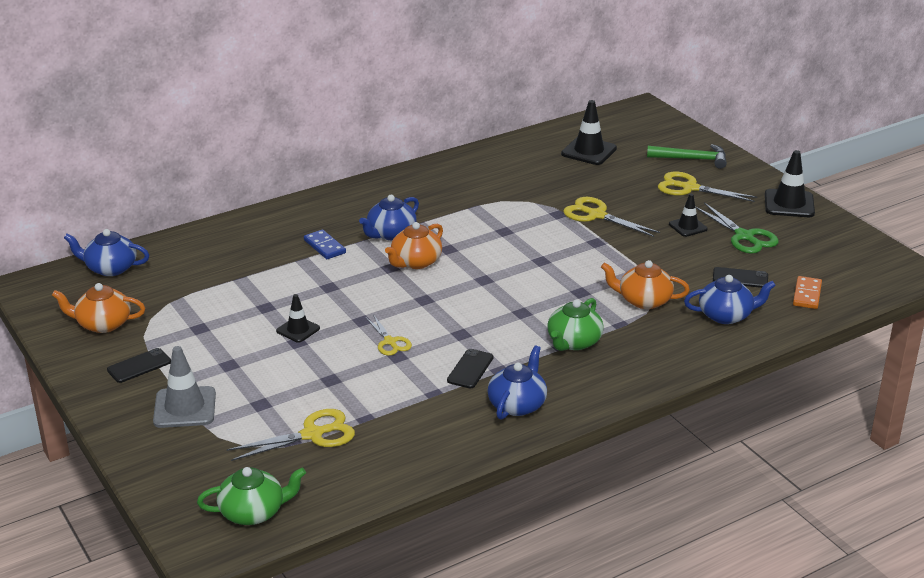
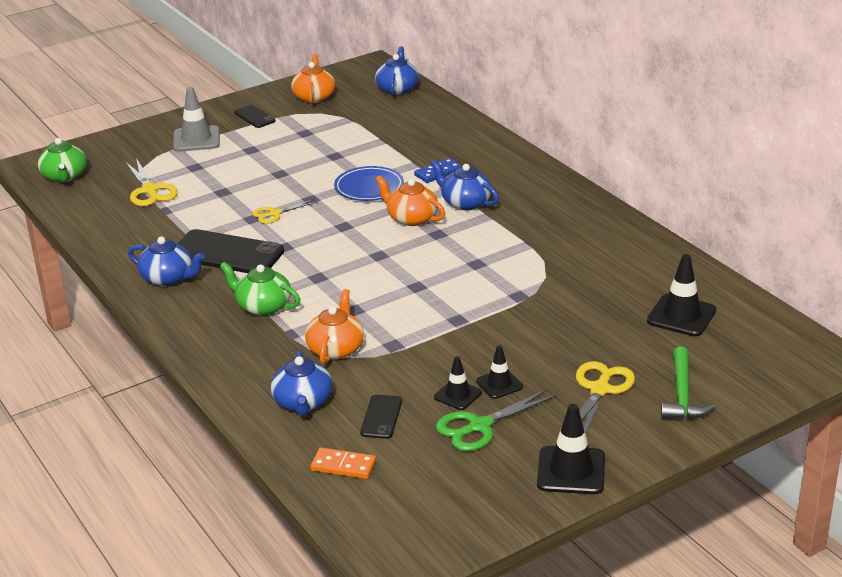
camera: 90 degrees right, 0 degrees up
black traffic cone [276,294,320,343] -> black traffic cone moved to [434,356,482,410]
black phone [447,349,494,388] -> black phone [177,229,284,273], size x1.96
yellow scissors [563,197,660,237] -> none
none -> blue plate [334,166,404,201]

